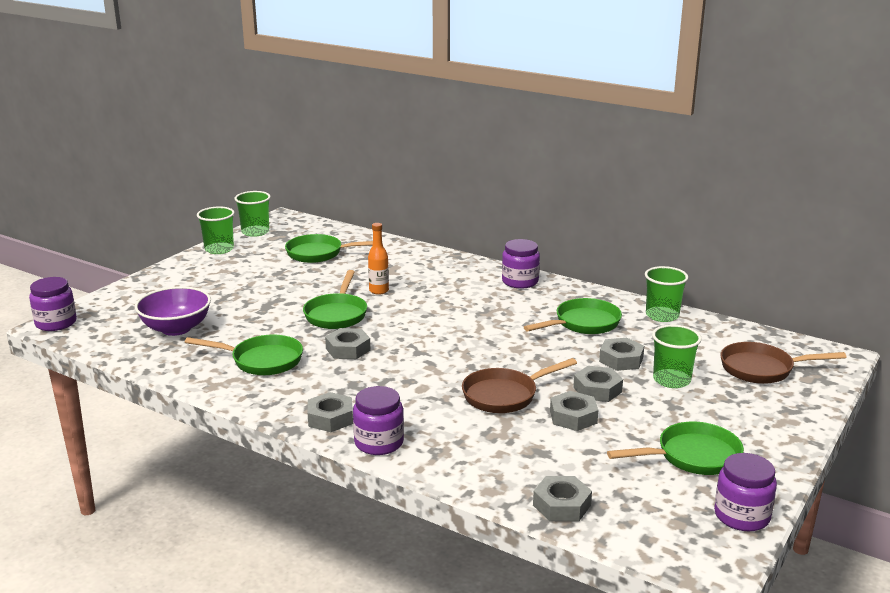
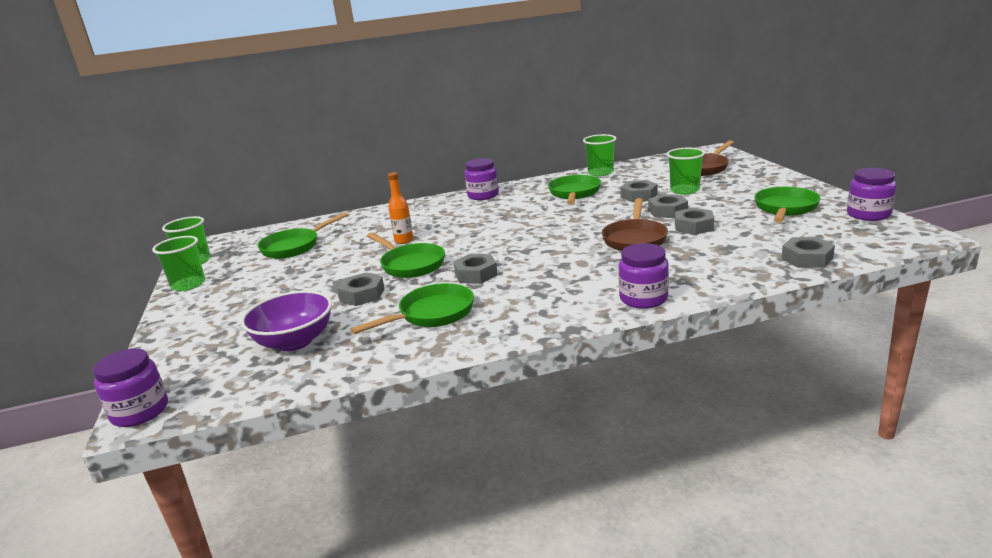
camera: 45 degrees left, 0 degrees up
grey nut [308,392,353,432] -> grey nut moved to [337,273,385,306]

